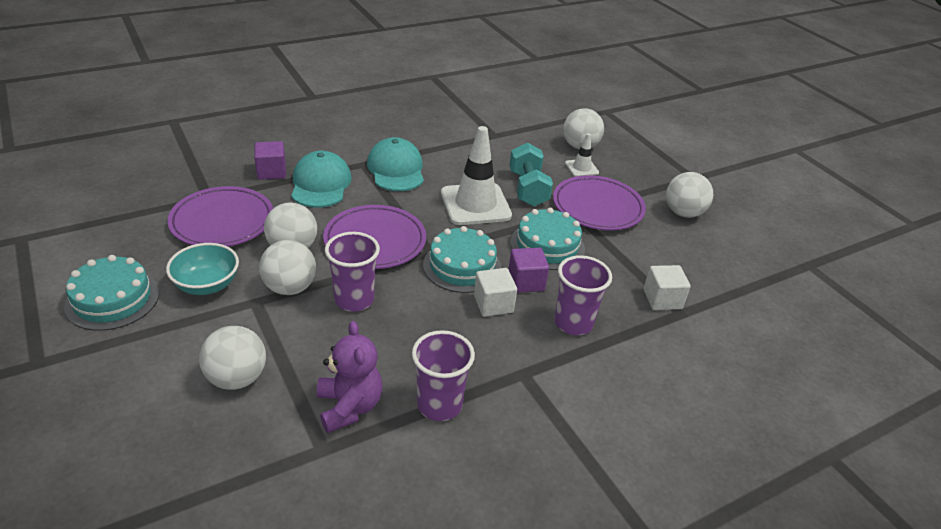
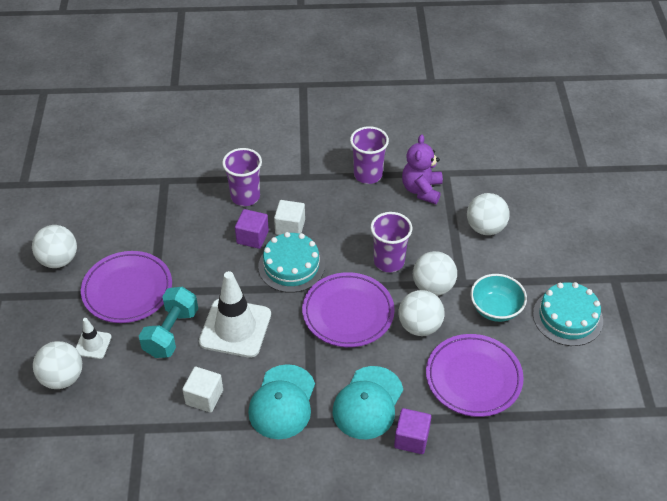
camera: 150 degrees left, 10 degrees up
turquoise cake [510,208,585,270] -> none
white cube [644,265,691,310] -> white cube moved to [182,367,223,413]

